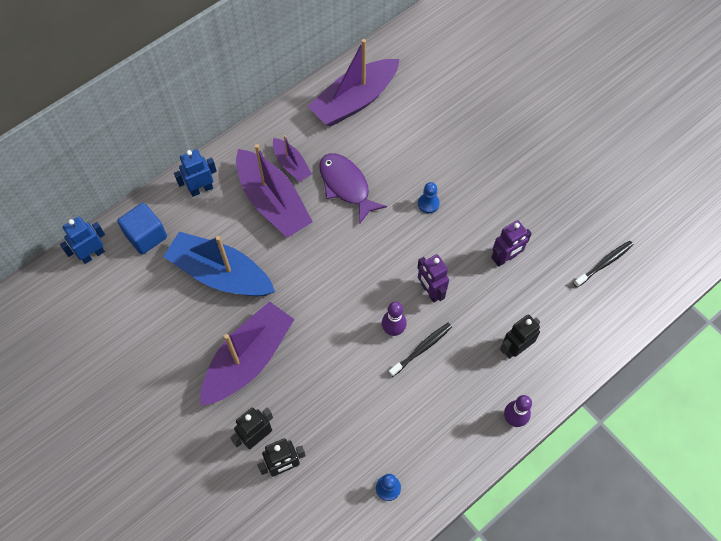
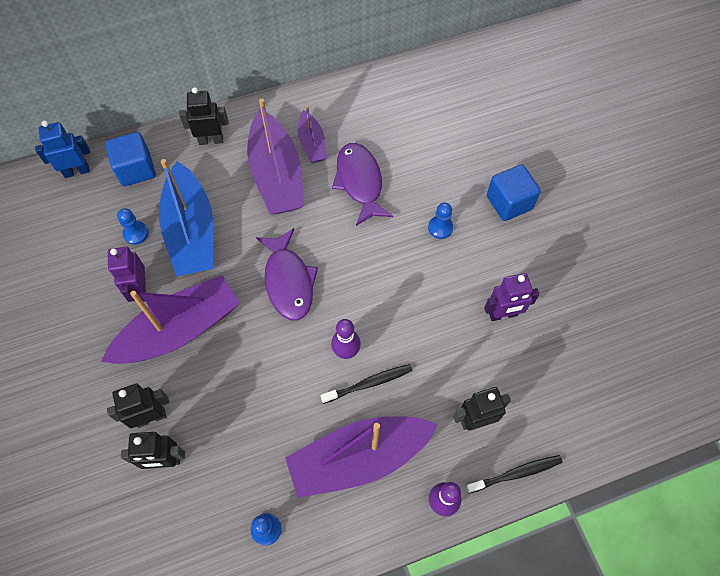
camera: 20 degrees right, 0 degrees up
blue boat [163,232,275,297] -> blue boat turned 150 degrees counterclockwise [159,159,213,277]
blue robot [174,149,217,197] -> black robot [179,87,228,145]
purple boat [307,39,399,127] -> purple boat moved to [285,416,438,498]
purple robot [417,254,449,302] -> purple robot moved to [108,247,146,302]
black toothbrush [573,241,633,288] -> black toothbrush moved to [466,455,563,493]
none -> blue pawn [117,208,149,245]
none -> purple fish [256,228,318,320]
none -> blue cube [487,165,541,221]

